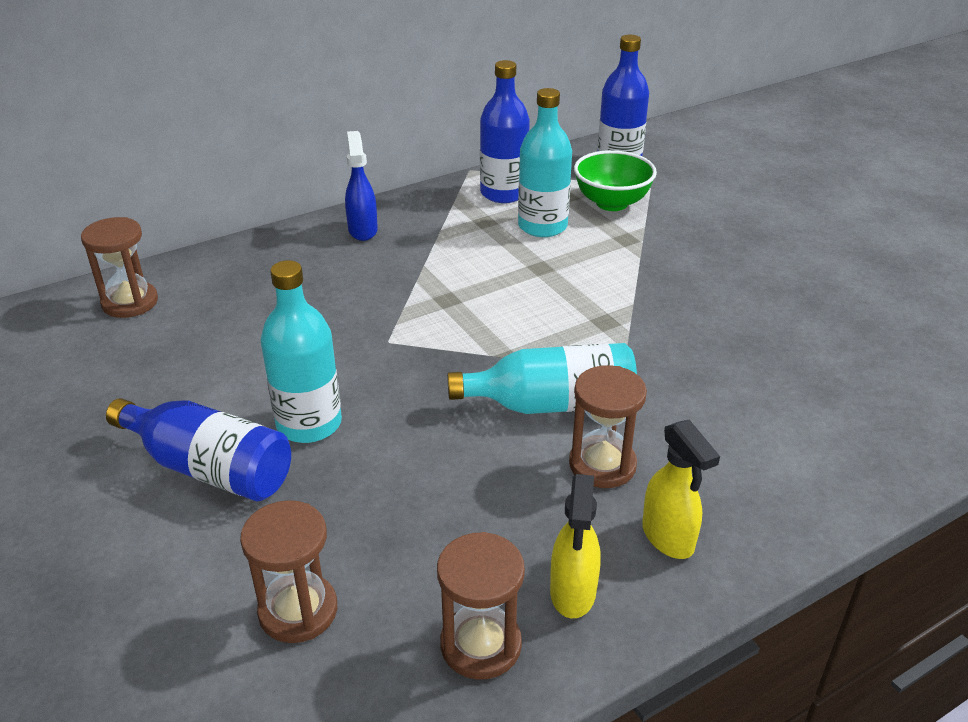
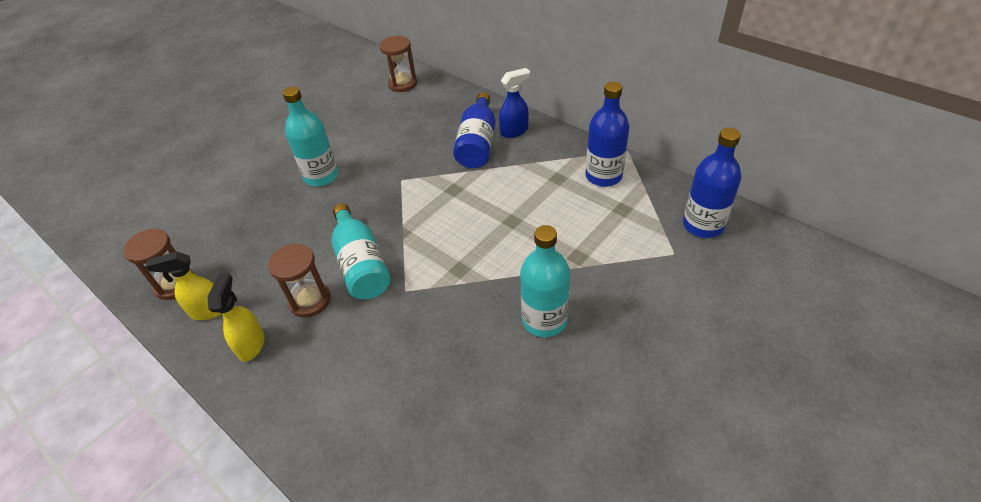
camera: 75 degrees right, 10 degrees up
blue bottle [106,398,291,501] -> blue bottle moved to [453,92,496,168]
brown hourglass [240,500,337,643] -> none
turquoise bottle [518,88,572,237] -> turquoise bottle moved to [520,225,570,337]
green bowl [574,150,657,211] -> none
yellow spray bottle [642,419,720,559] -> yellow spray bottle turned 135 degrees clockwise [207,273,265,362]

